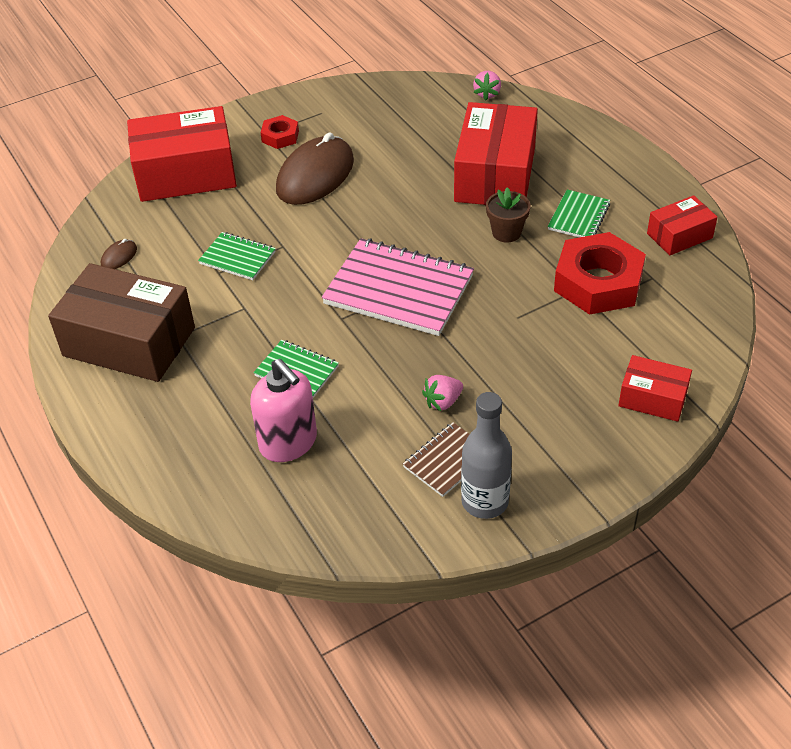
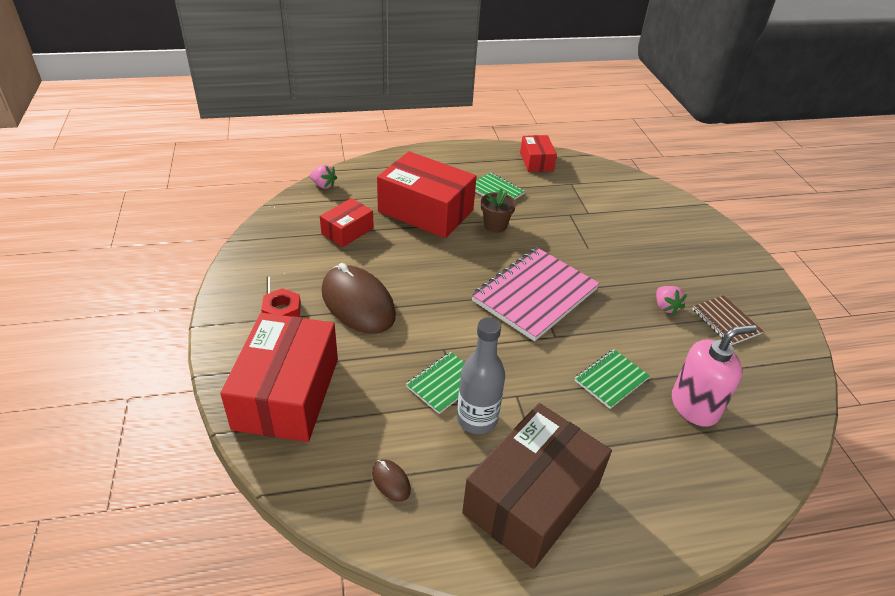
camera: 75 degrees left, 5 degrees down
grey bottle [461,392,512,519] -> grey bottle moved to [457,317,505,434]
red nut [554,232,646,315] -> none
red box [618,355,692,422] -> red box moved to [320,198,374,247]

